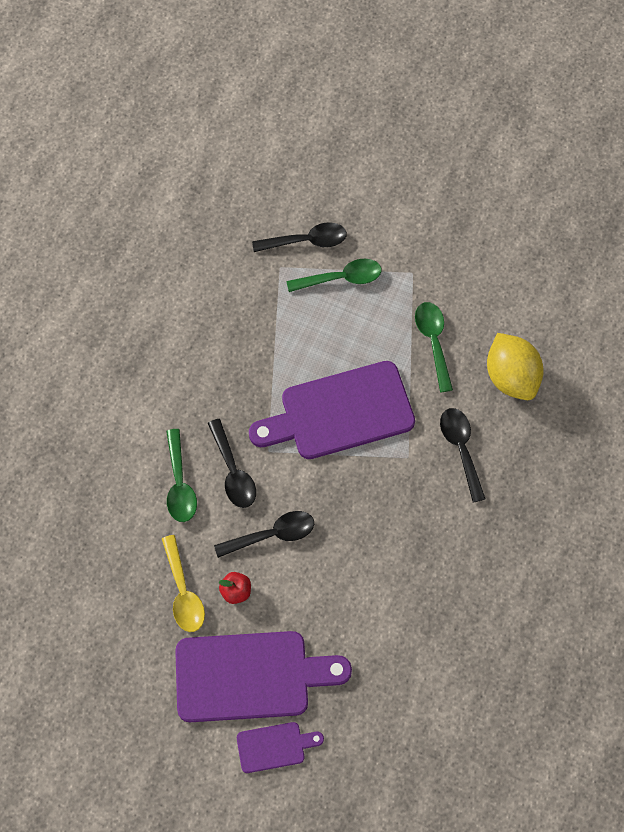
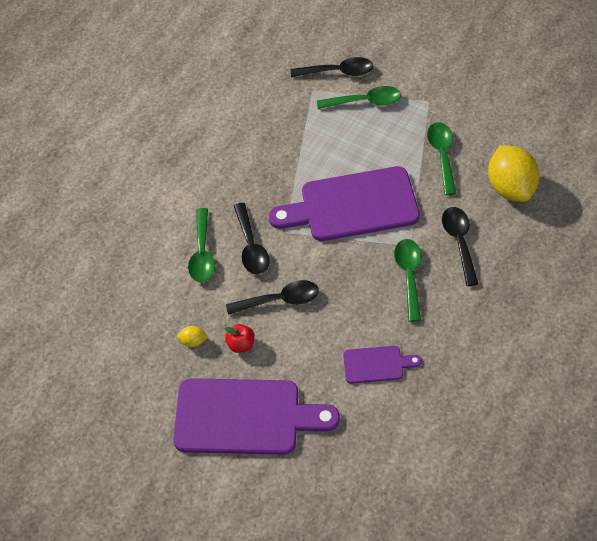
camera: 10 degrees right, 10 degrees down
yellow spoon [162,535,205,632] -> yellow lemon [177,326,208,347]
purple cutting board [237,722,324,773] -> purple cutting board moved to [343,346,422,384]
none -> green spoon [394,239,422,322]

